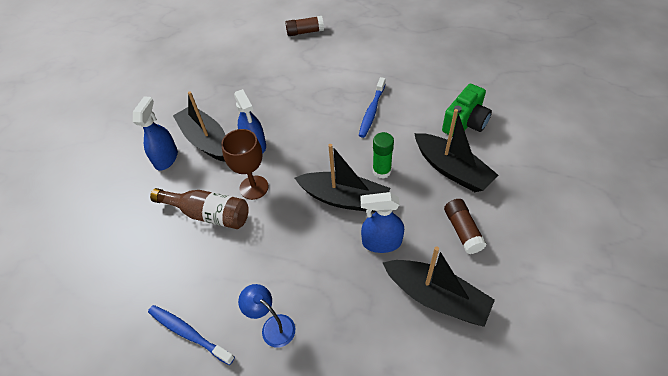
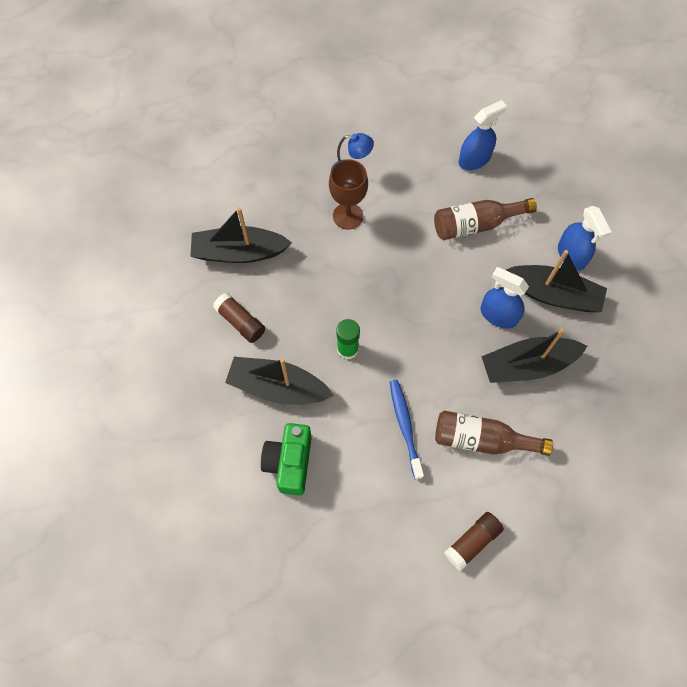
camera: 145 degrees right, 15 degrees up
blue toothbrush [148,305,235,365] -> none
brown goblet [221,129,269,200] -> brown goblet moved to [329,159,368,230]
brown glue stick [285,16,324,36] -> brown glue stick moved to [444,512,504,571]
black boat [295,144,390,213] -> black boat moved to [481,328,587,383]
blue spray bottle [360,192,404,253] -> blue spray bottle moved to [459,100,507,170]
none -> brown bottle [435,411,553,456]

